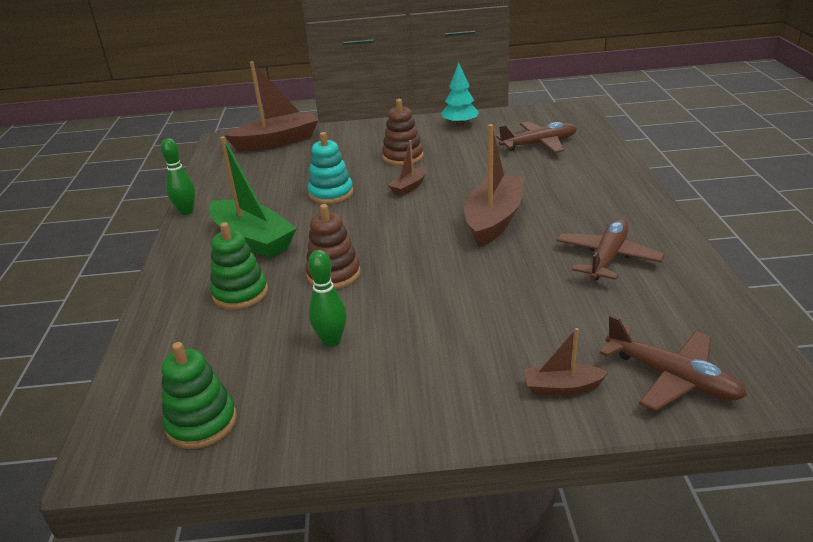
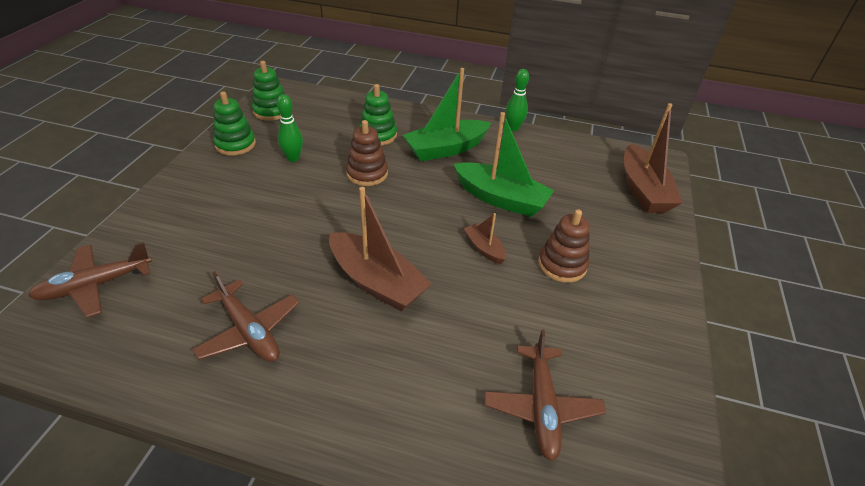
camera: 105 degrees right, 10 degrees up
turquoise stacking toy [308,132,353,204] -> green boat [454,112,554,217]
turquoise tree [441,63,479,126] -> none
brown boat [523,328,609,396] -> none
none -> green stacking toy [213,91,256,156]

